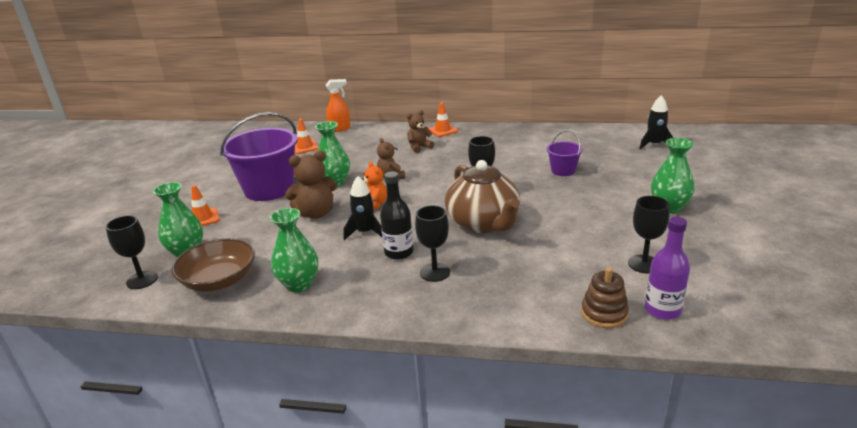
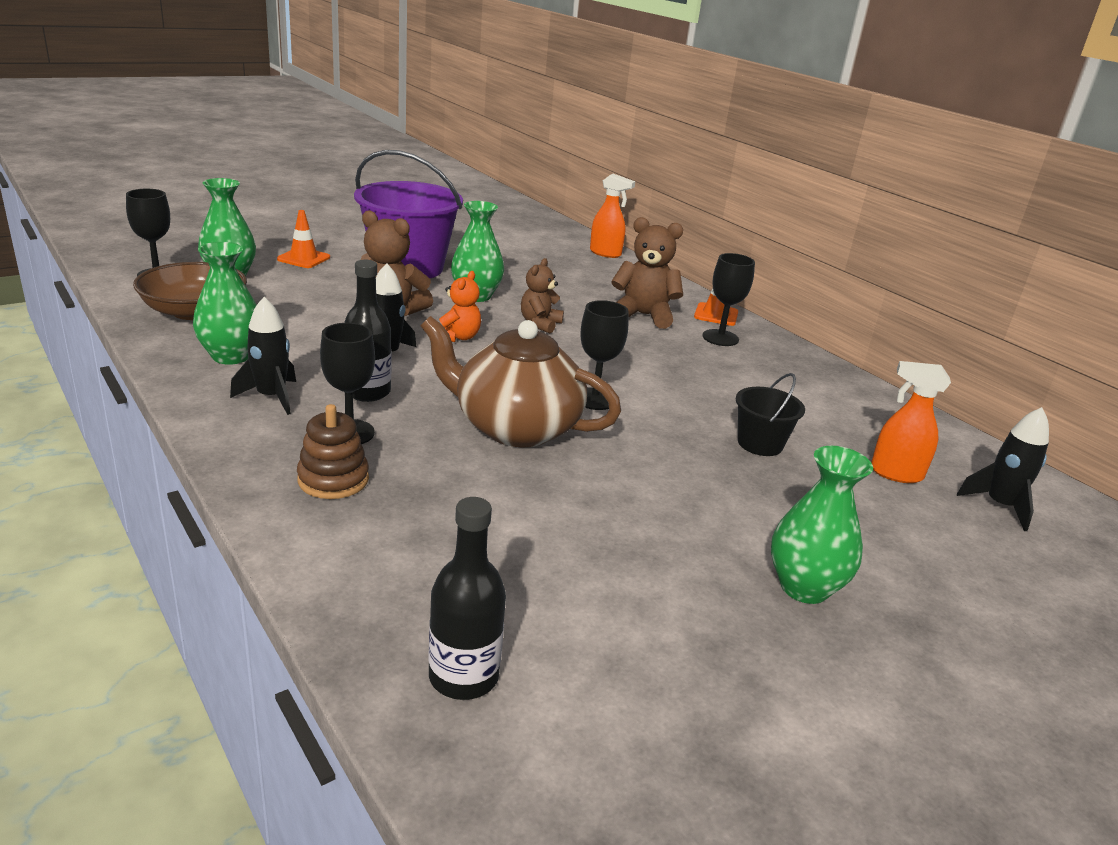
camera: 40 degrees right, 0 degrees up
orange traffic cone [295,119,319,154] -> none
brown teddy bear [407,110,434,153] -> brown teddy bear [611,217,683,329], size x1.56
brown teapot [445,160,520,233] -> brown teapot turned 90 degrees clockwise [421,316,621,447]
purple bucket [546,130,583,176] -> black bucket [736,373,805,456]
brown stacking toy [581,267,629,328] -> brown stacking toy moved to [297,404,369,499]
black goblet [628,196,670,273] -> black goblet moved to [702,253,755,346]
purple bottle [645,217,690,320] -> black bottle [428,497,506,700]
none -> black rocket [230,297,296,415]
none -> orange spray bottle [871,361,951,483]

